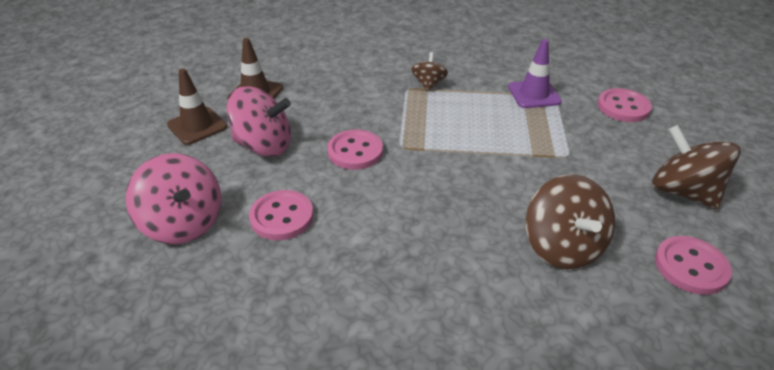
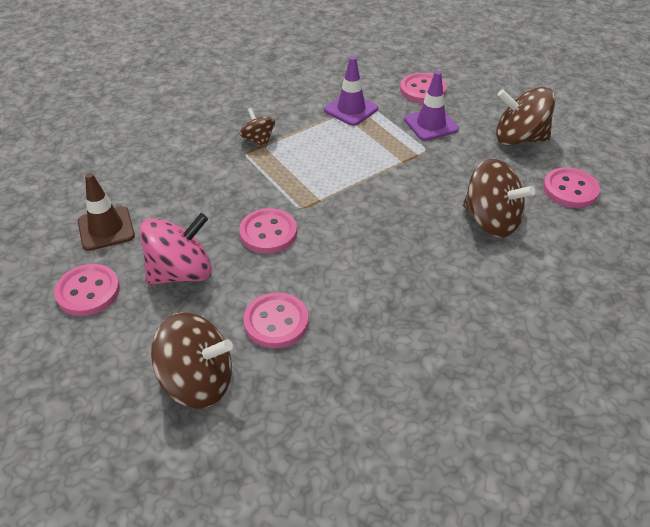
camera: 40 degrees left, 5 degrees up
pink spinning top [126,153,221,244] -> brown spinning top [151,312,233,409]
brown traffic cone [167,68,227,145] -> pink button [54,264,120,316]
none -> purple traffic cone [404,71,459,141]

